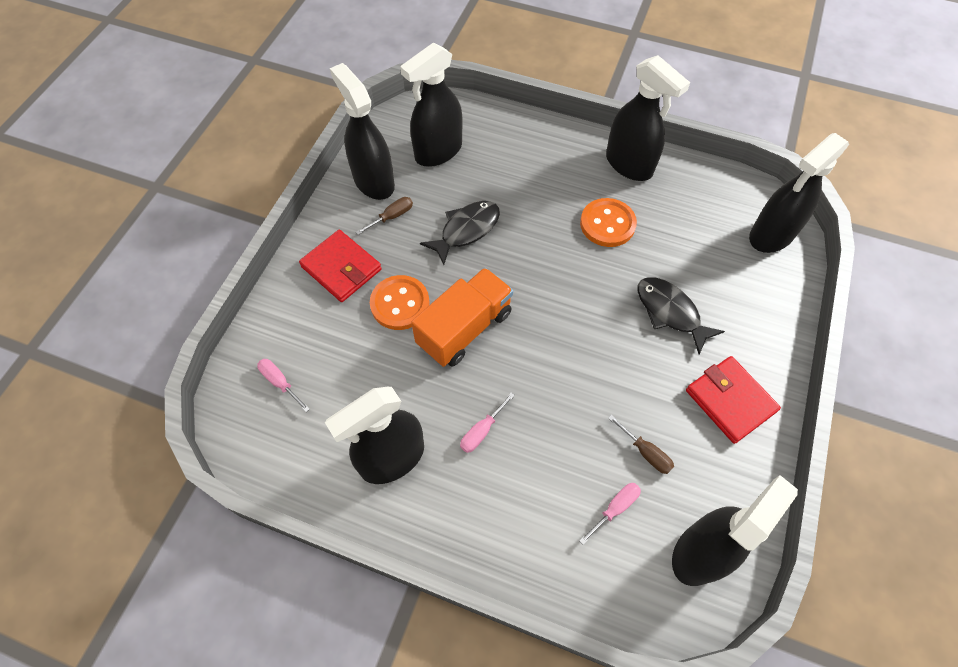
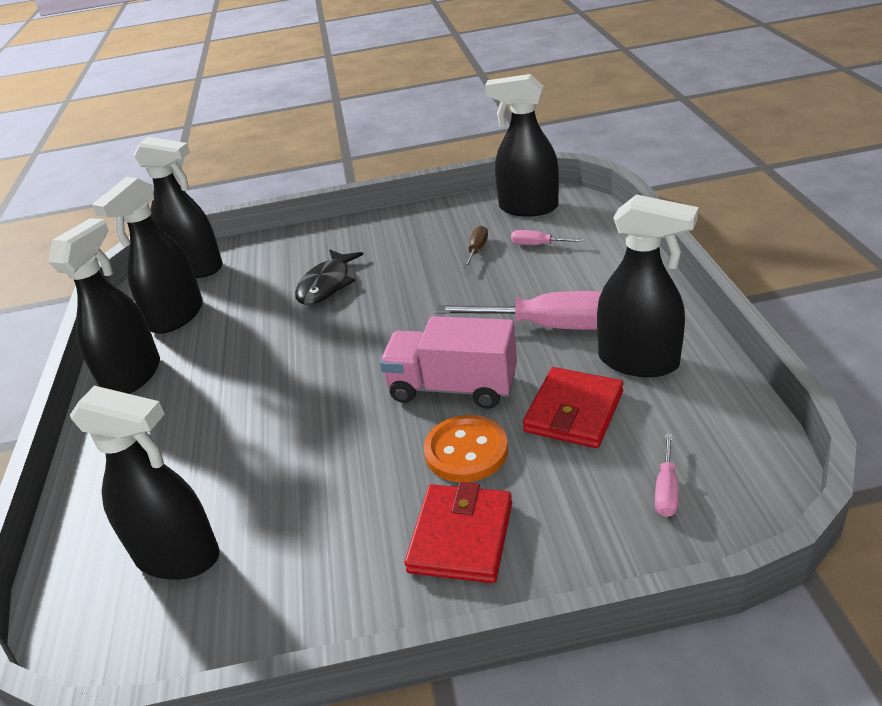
camera: 115 degrees left, 25 degrees down
black spray bottle [330,63,395,200] -> black spray bottle moved to [92,177,203,334]
brown screwdriver [356,197,413,235] -> none
orange truck [411,268,513,367] -> pink truck [380,316,517,409]
black fish [420,201,500,265] -> none
pink screwdriver [460,392,515,453] -> pink screwdriver [436,291,601,330], size x2.17
orange button [580,198,637,247] -> none
red wallet [686,356,781,444] -> red wallet moved to [523,367,623,448]

